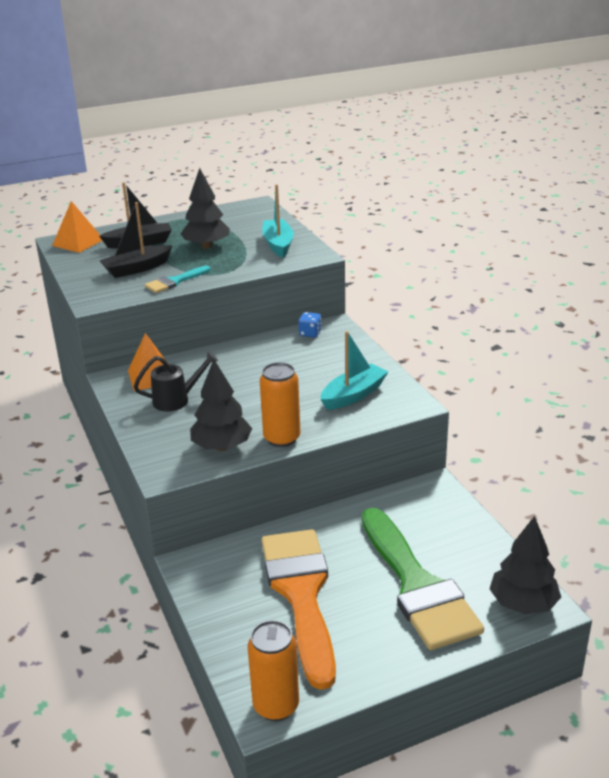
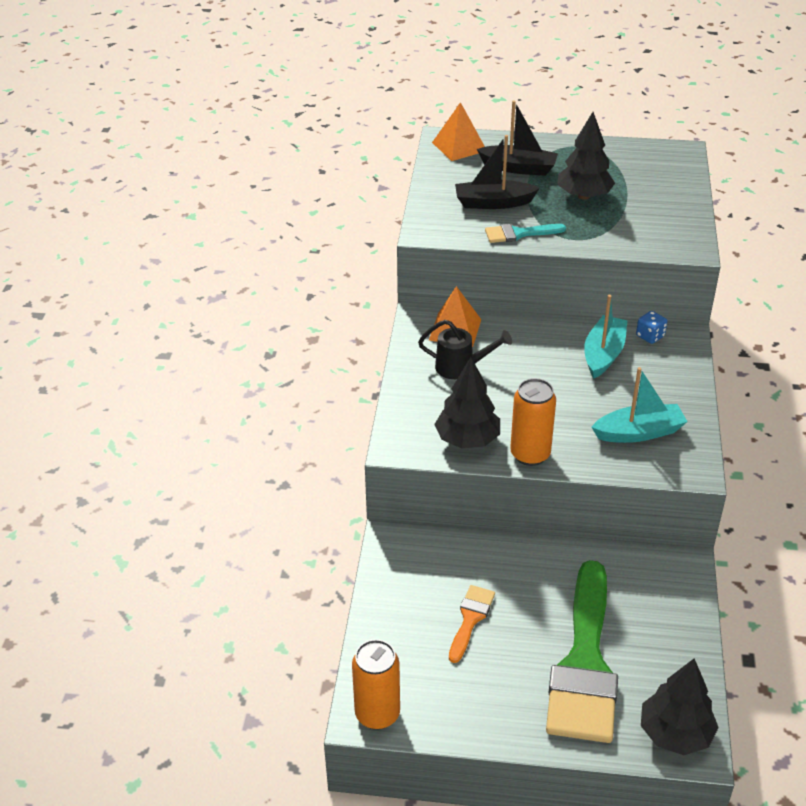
camera: 30 degrees right, 10 degrees up
orange brush [261,529,336,690] -> orange brush [449,585,495,663], size x0.45
turquoise boat [262,184,294,258] -> turquoise boat moved to [584,295,628,379]

